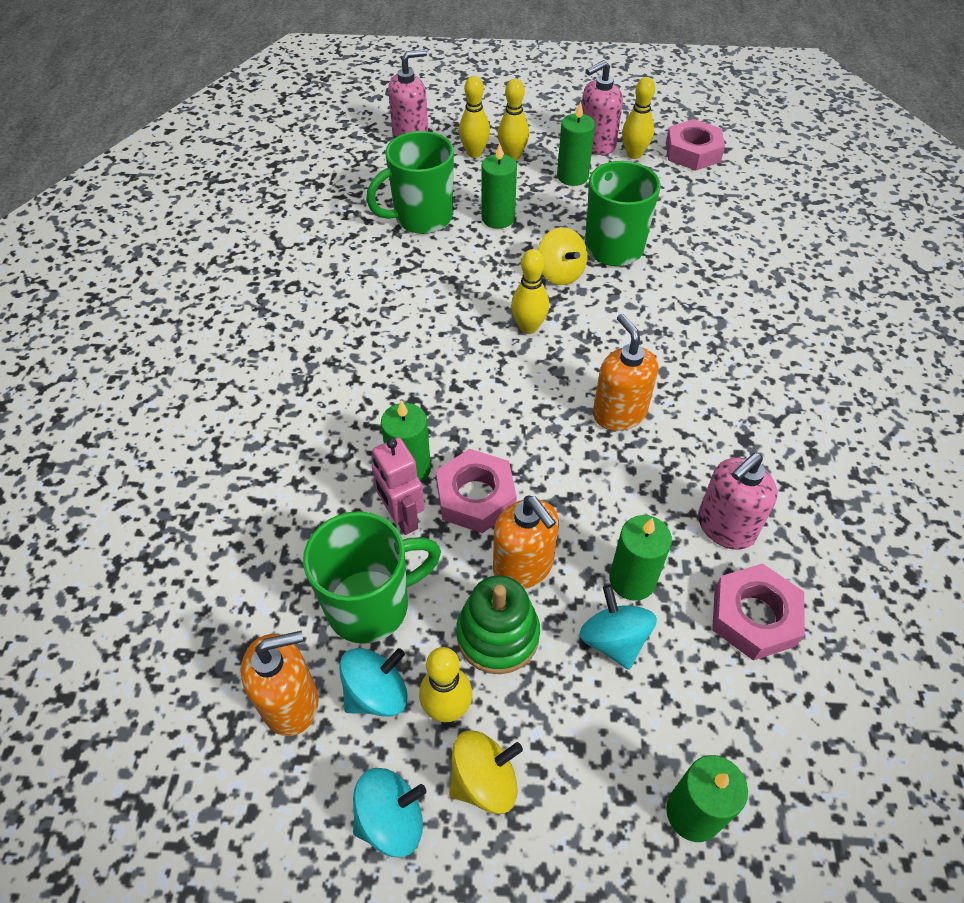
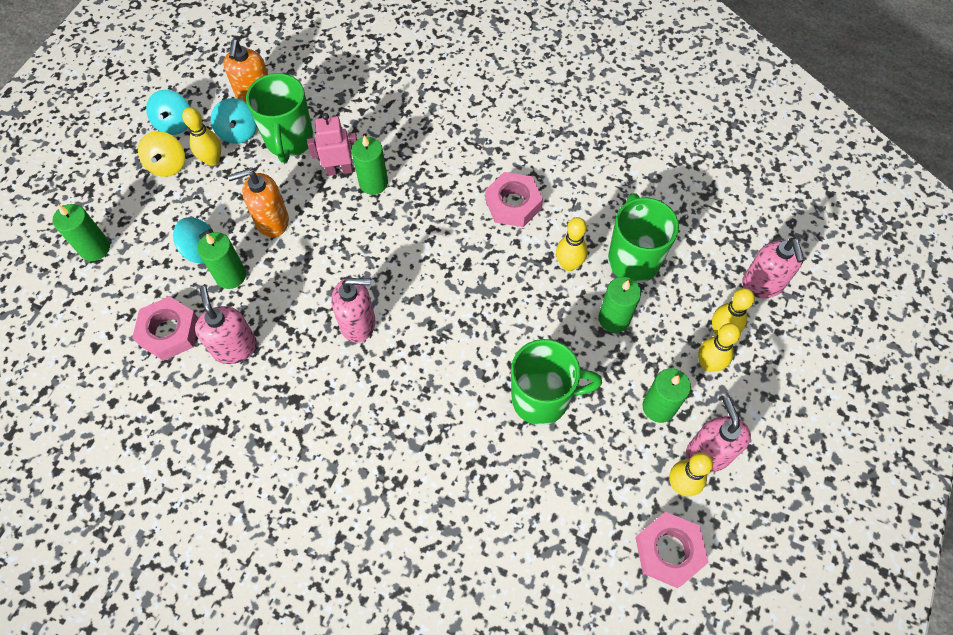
camera: 110 degrees right, 10 degrees up
pink nut [436,449,517,533] -> pink nut moved to [485,172,543,227]
green stacking toy [456,575,540,674] -> none
yellow bowling pin [511,249,549,334] -> yellow bowling pin moved to [556,217,588,271]
yellow spinning top [538,227,587,285] -> none
orange soap dispenser [593,314,658,431] -> pink soap dispenser [331,278,376,343]

